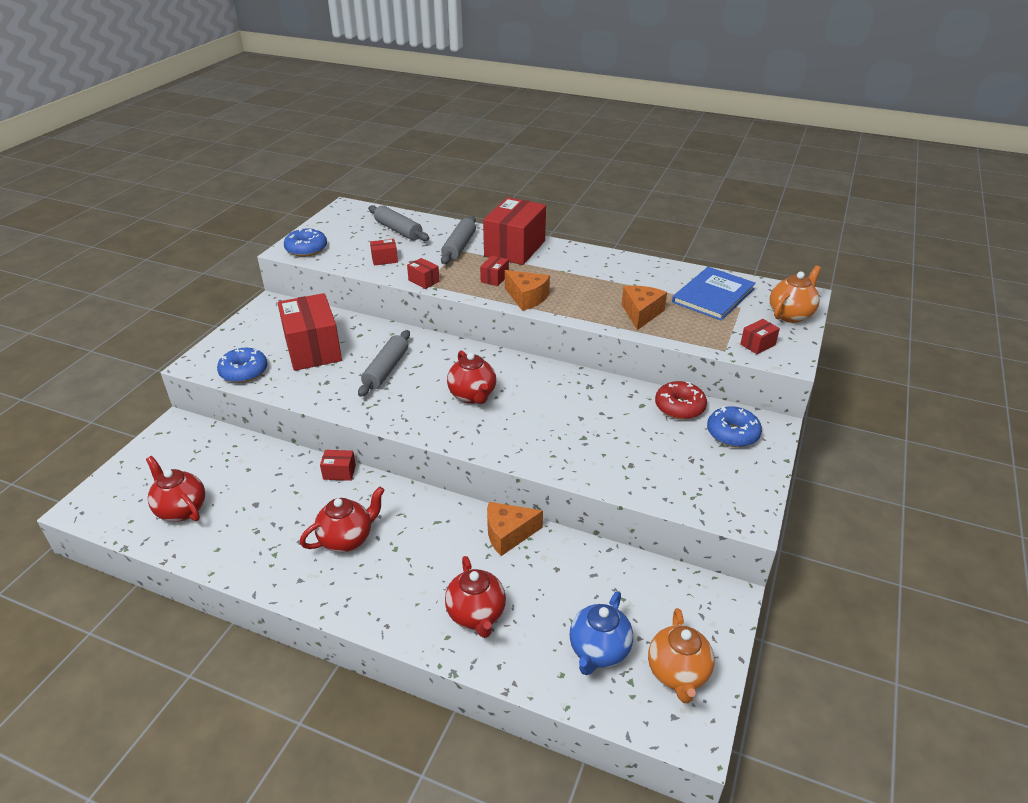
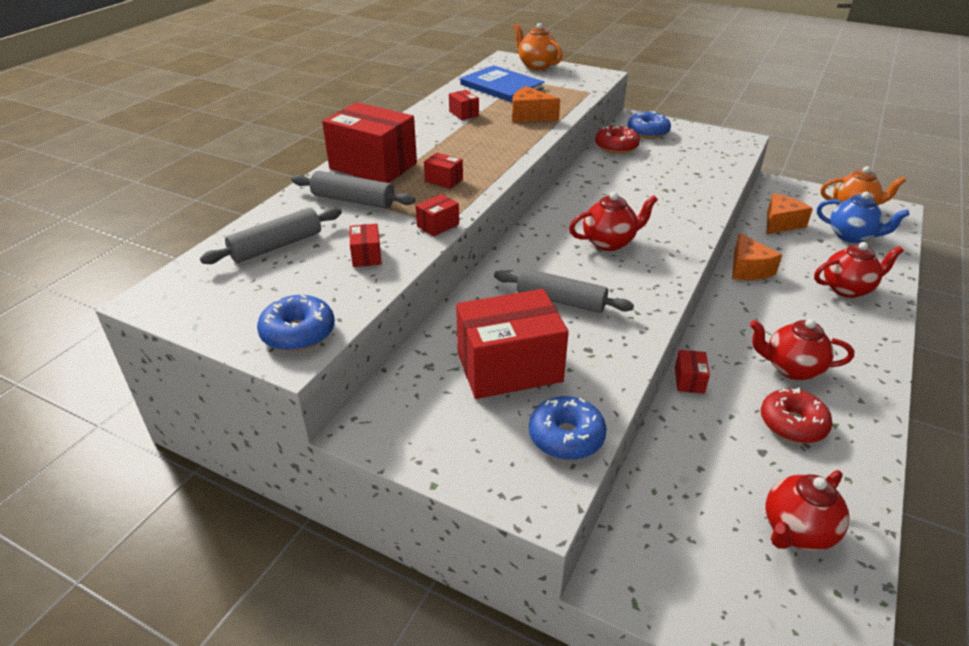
camera: 85 degrees left, 0 degrees up
red teapot [300,486,385,552] -> red teapot turned 45 degrees counterclockwise [750,319,854,380]
orange cheese [505,270,550,311] -> orange cheese moved to [767,193,813,234]
red box [740,319,780,354] -> red box moved to [449,90,479,120]
none -> red donut [761,388,832,443]

